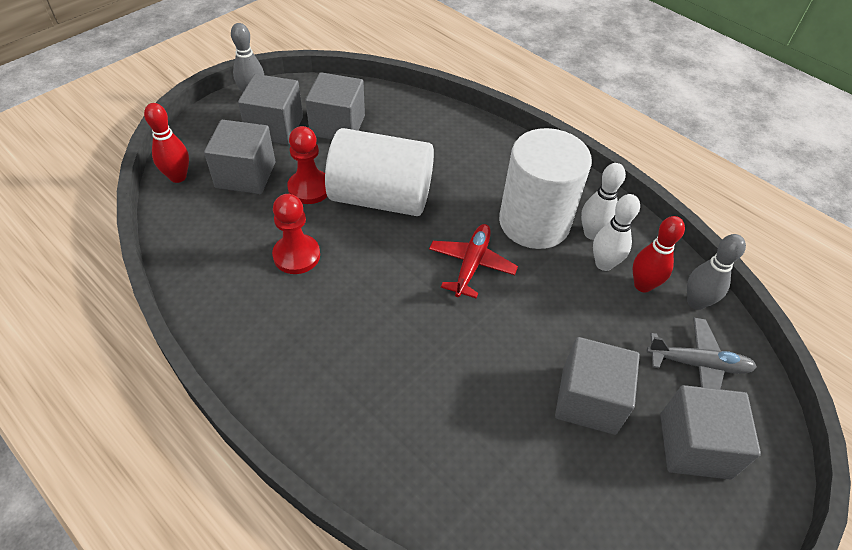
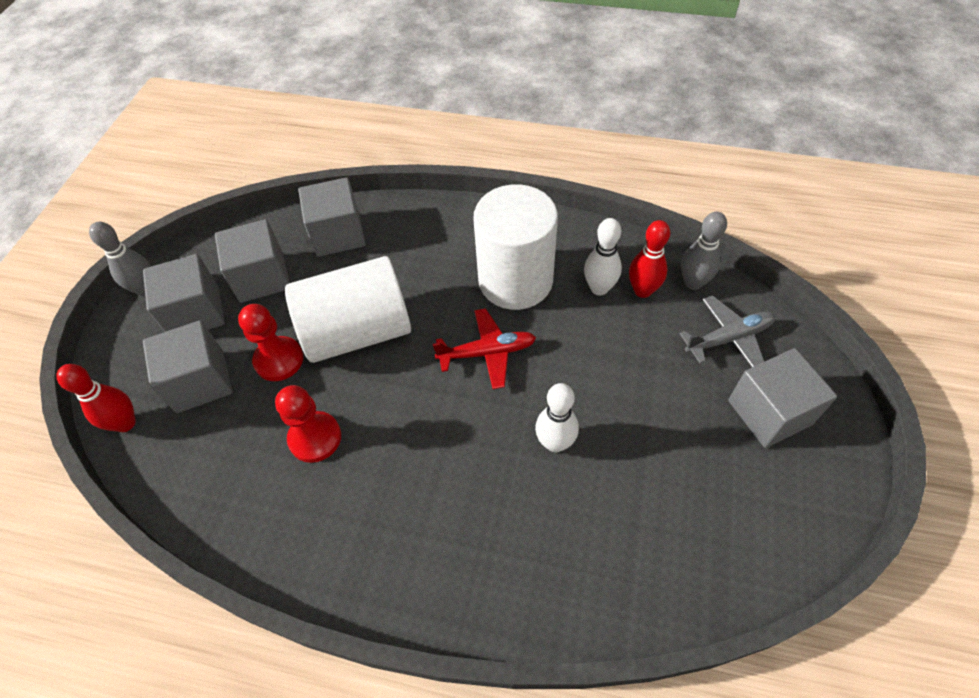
camera: 25 degrees left, 5 degrees up
red plane [429,224,518,298] -> red plane turned 90 degrees clockwise [433,308,536,389]
grey cube [555,337,640,435] -> grey cube moved to [298,177,366,257]
white bowling pin [581,163,626,240] -> white bowling pin moved to [535,383,579,452]

